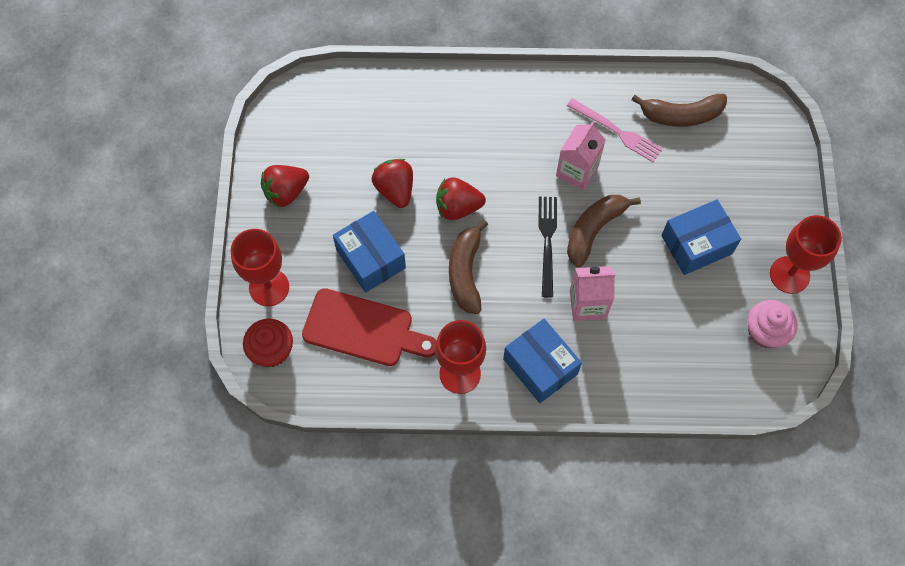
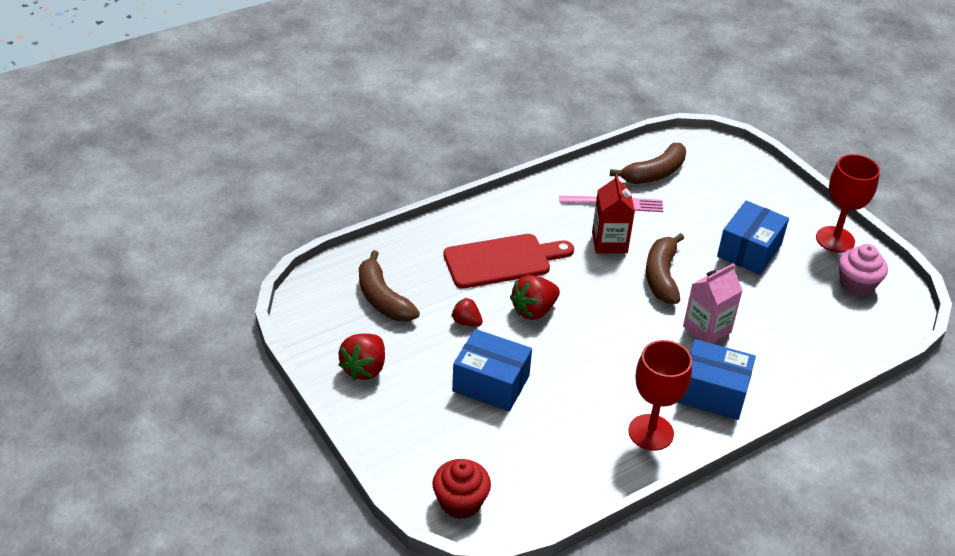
camera: 35 degrees left, 25 degrees down
red goblet [231,229,289,306] -> none
red cutting board [302,288,436,366] -> red cutting board moved to [444,234,574,288]
red strawberry [372,159,413,208] -> red strawberry [451,298,483,327], size x0.61
brown banana [449,220,488,314] -> brown banana moved to [359,250,420,322]
black fork [538,197,557,298] -> none
pink carton [556,121,606,190] -> red carton [592,174,635,253]

